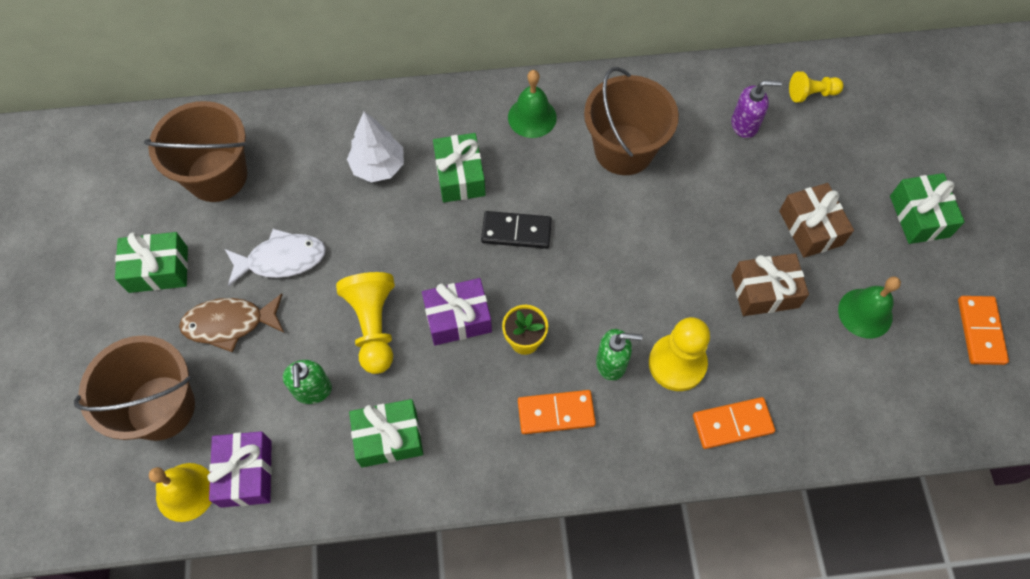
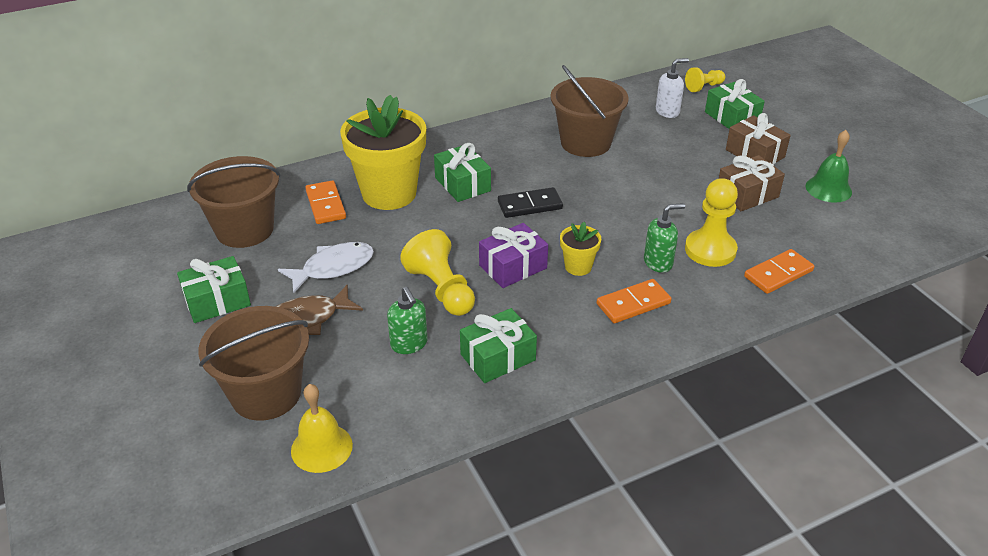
camera: 20 degrees left, 25 degrees down
purple gift [207,431,272,508] -> none
white tree [347,111,404,183] -> yellow flower pot [340,95,426,210]
green bell [508,70,557,138] -> none
purple soap dispenser [731,80,782,138] -> white soap dispenser [656,58,689,118]
green gift [890,173,965,244] -> green gift moved to [705,79,765,129]
orange domino [958,296,1009,365] -> orange domino moved to [305,180,346,224]

